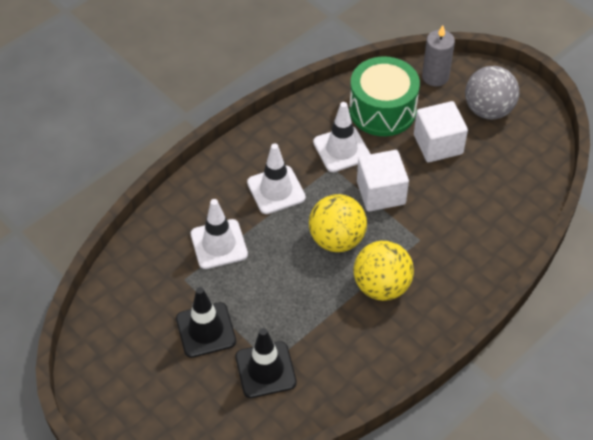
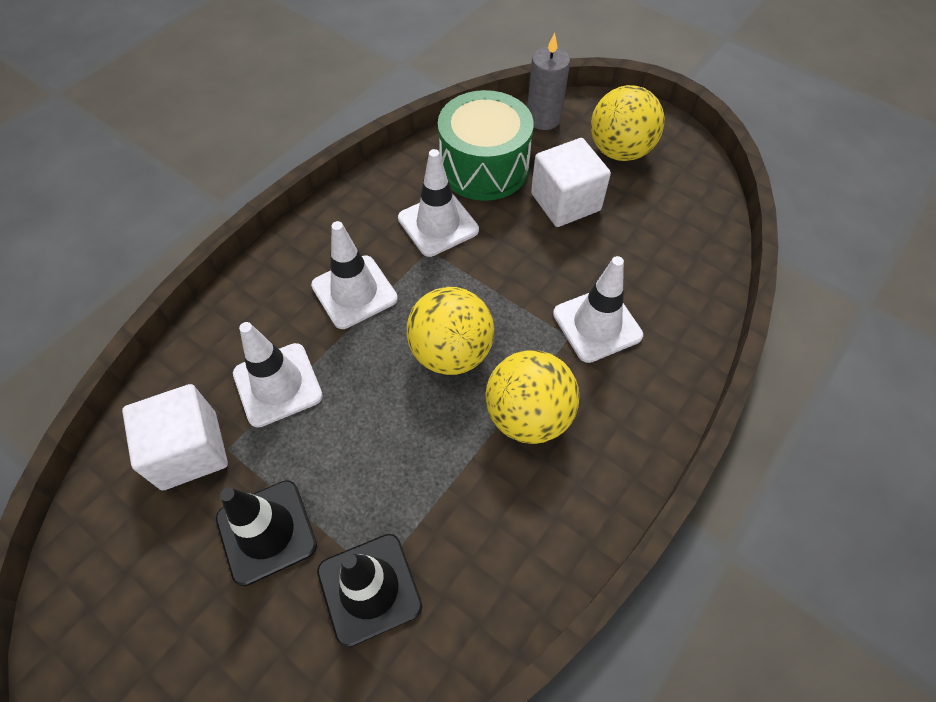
camera: 10 degrees left, 5 degrees up
white cube [357,150,409,212] -> white cube moved to [122,384,228,490]
grey ball [465,66,519,119] -> yellow ball [591,85,664,161]
none -> white traffic cone [553,256,643,363]

